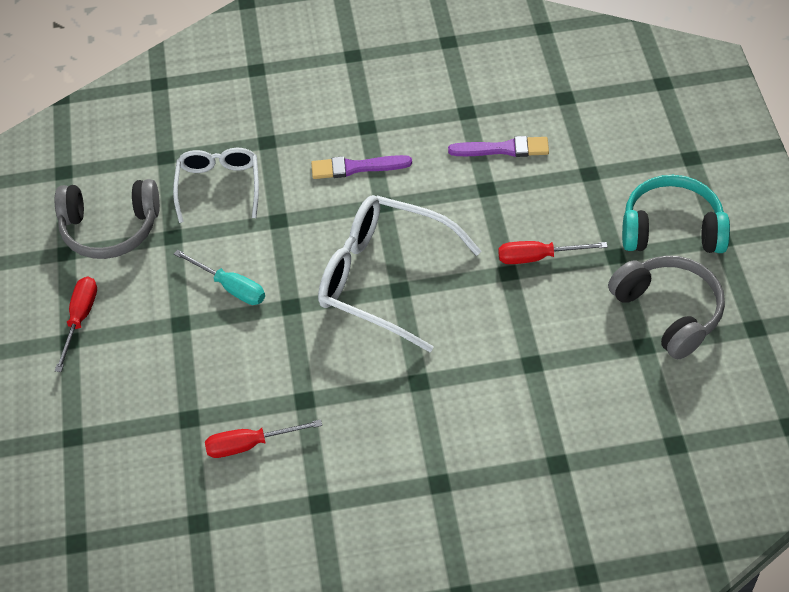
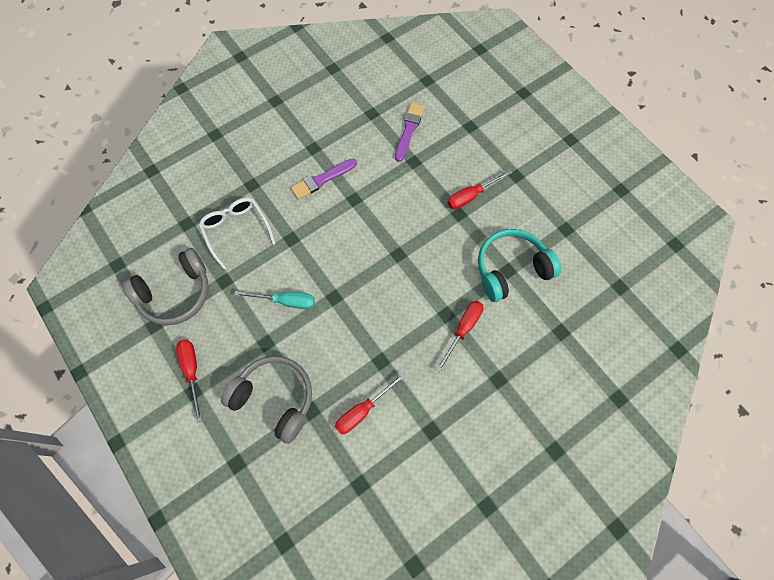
camera: 30 degrees left, 15 degrees up
white glasses [318,195,481,352] -> none
purple brush [448,136,549,157] -> purple brush turned 45 degrees counterclockwise [395,103,425,162]
grey headphones [608,256,725,360] -> grey headphones moved to [221,356,312,444]
turquoise headphones [622,175,730,253] -> turquoise headphones moved to [478,229,561,302]
none -> red screwdriver [436,301,484,372]

